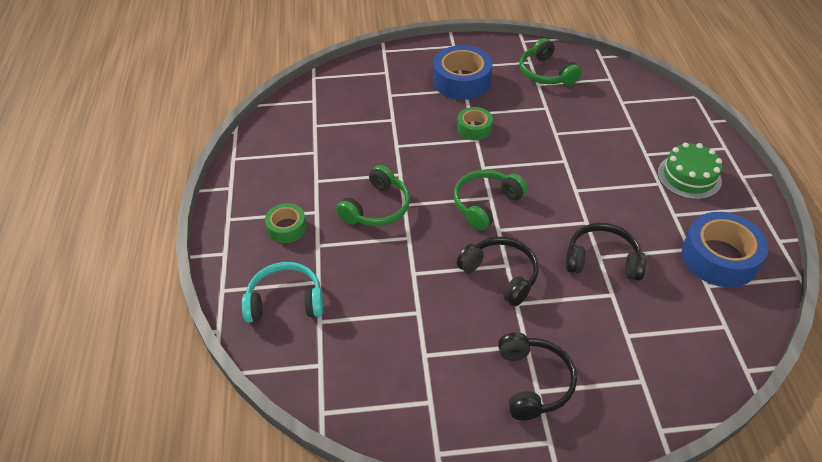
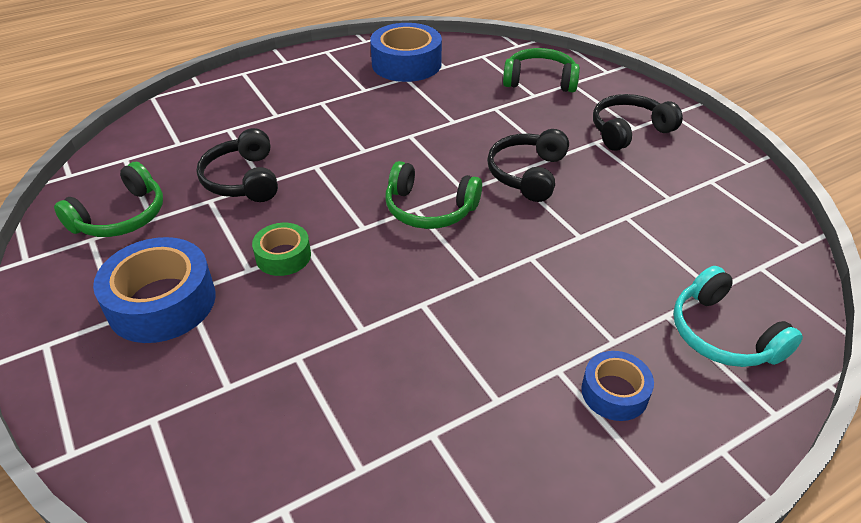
camera: 115 degrees left, 5 degrees down
green tape [265,203,307,243] -> blue tape [581,351,654,421]
green headphones [336,165,410,226] -> green headphones moved to [503,48,580,92]
black headphones [566,223,646,281] -> black headphones moved to [196,128,278,202]
green cake [657,142,722,199] -> none

